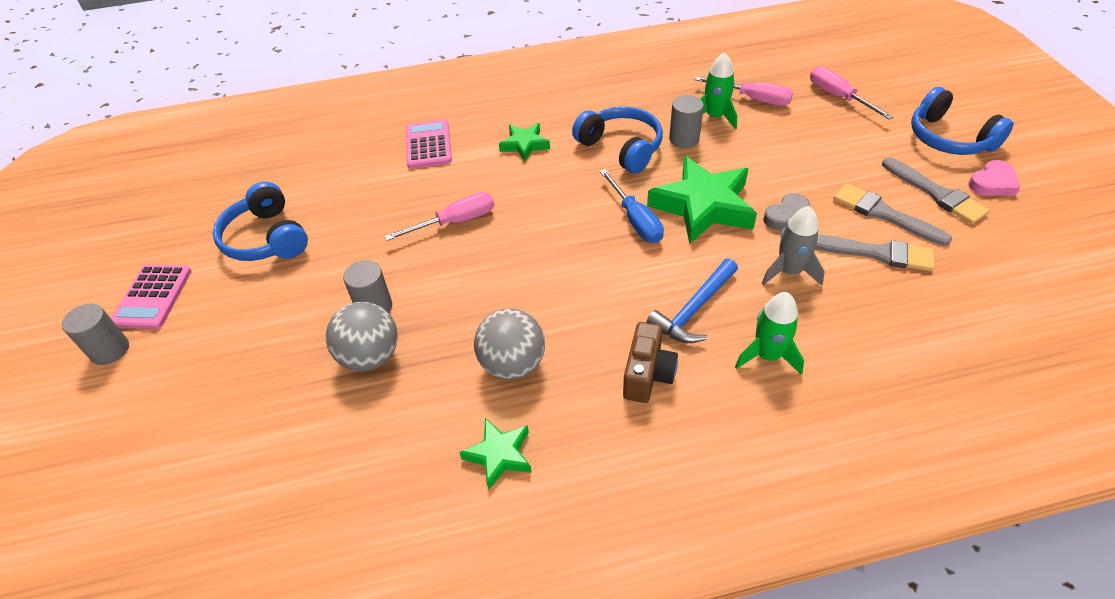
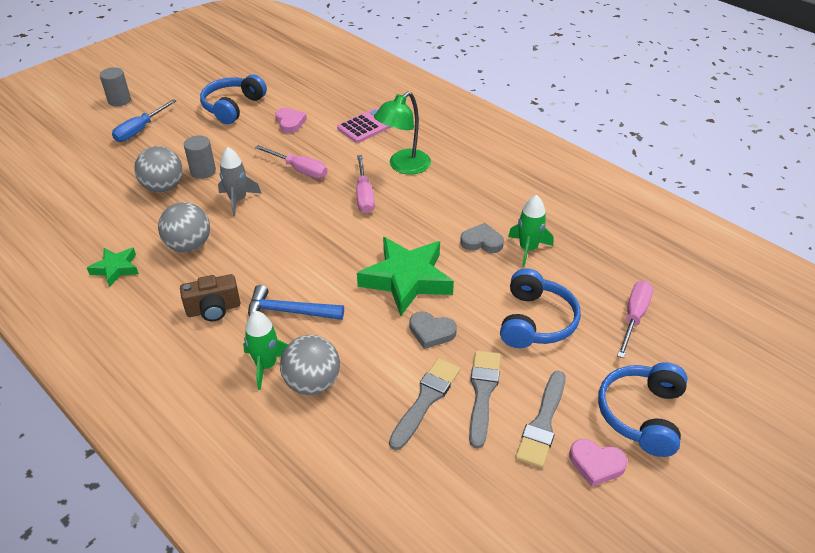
camera: 55 degrees right, 5 degrees down
pink calculator [111,265,192,329] -> none
green star [499,123,550,162] -> green lamp [374,92,431,175]
blue headphones [572,106,663,174] -> blue headphones moved to [500,268,581,348]
blue screwdriver [600,169,664,243] -> blue screwdriver moved to [112,99,176,142]
grey cylinder [669,95,704,148] -> grey heart [460,223,504,253]
pink screwdriver [695,76,793,106] -> pink screwdriver moved to [356,155,375,213]
grey rocket [762,206,825,285] -> grey rocket moved to [218,147,262,216]
grey brush [815,234,934,271] -> grey brush turned 135 degrees counterclockwise [389,358,460,450]
none -> pink heart [275,108,307,133]
none -> grey ball [280,335,340,395]

